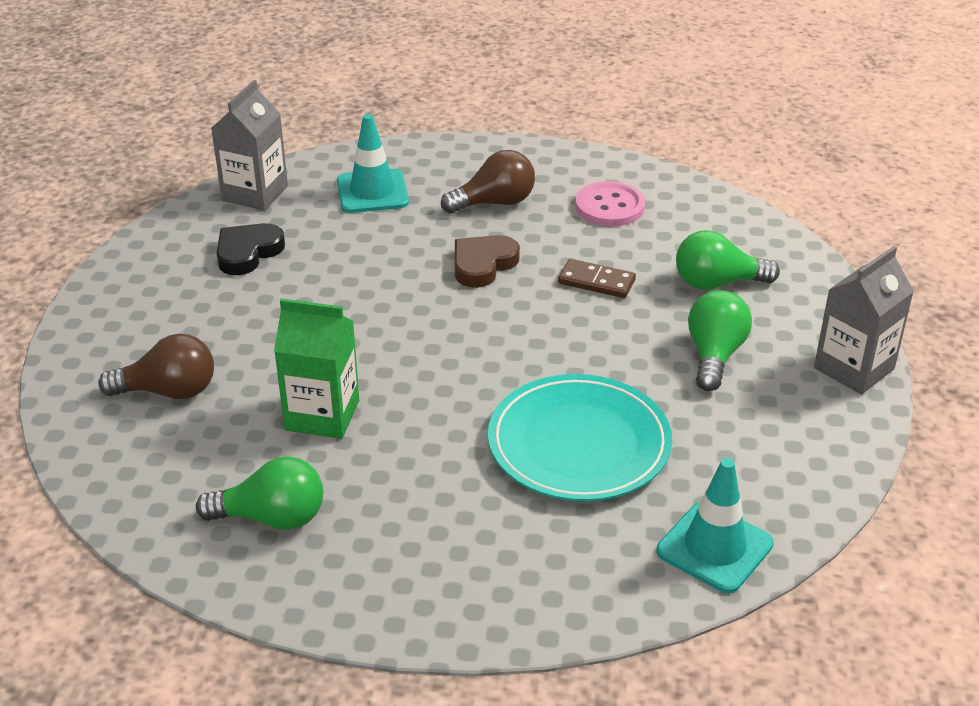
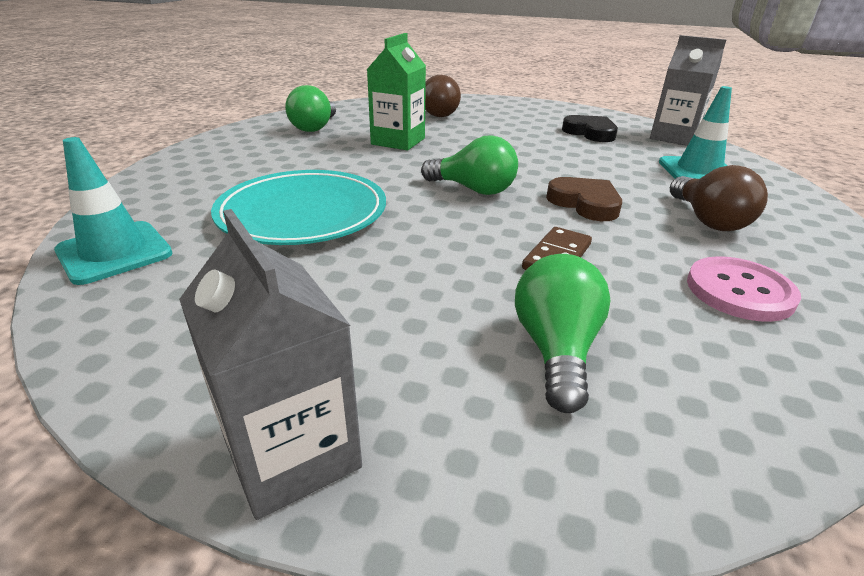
camera: 100 degrees right, 5 degrees down
green light bulb [688,290,752,391] -> green light bulb moved to [421,135,518,195]

